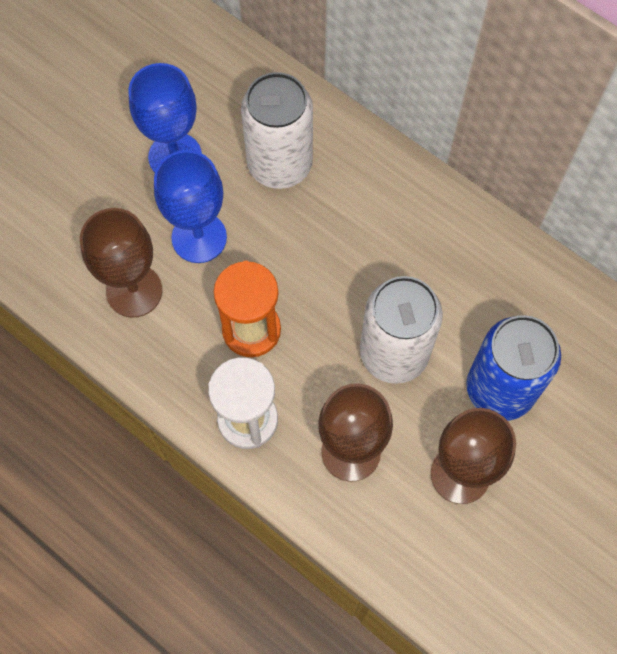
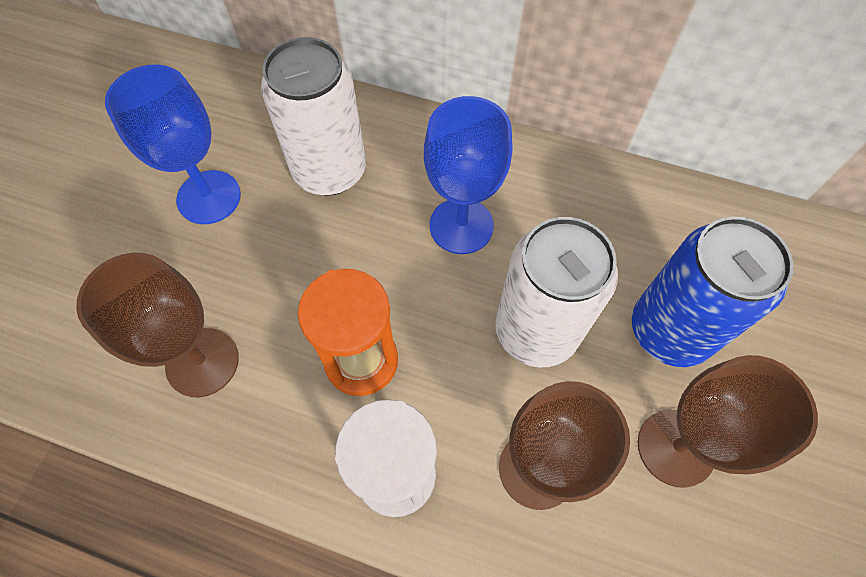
camera: 20 degrees left, 5 degrees down
blue goblet [154,150,227,263] -> blue goblet moved to [424,96,512,254]

